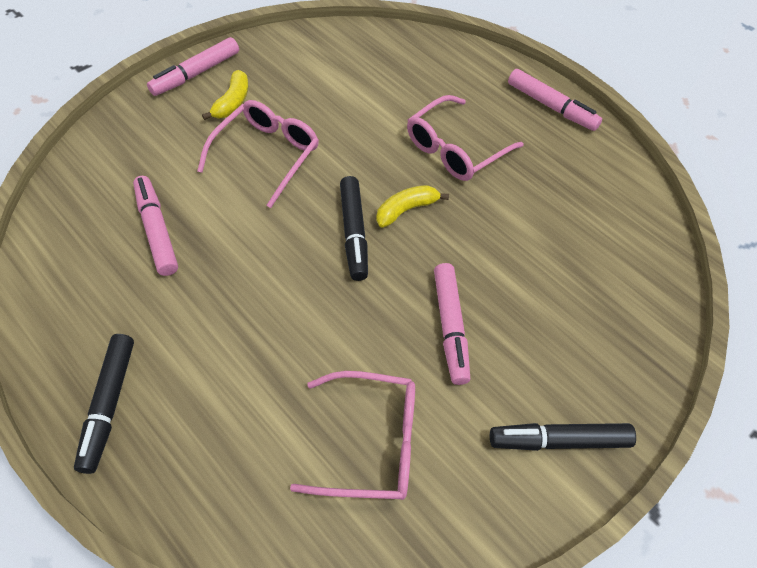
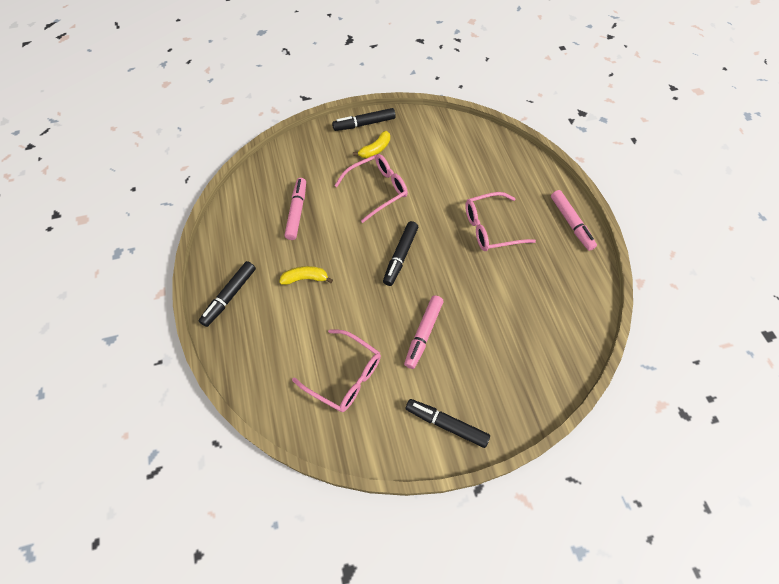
camera: 30 degrees right, 5 degrees up
pink marker [147,37,239,96] -> black marker [332,108,396,131]
yellow banana [376,185,449,228] -> yellow banana moved to [279,266,333,285]

